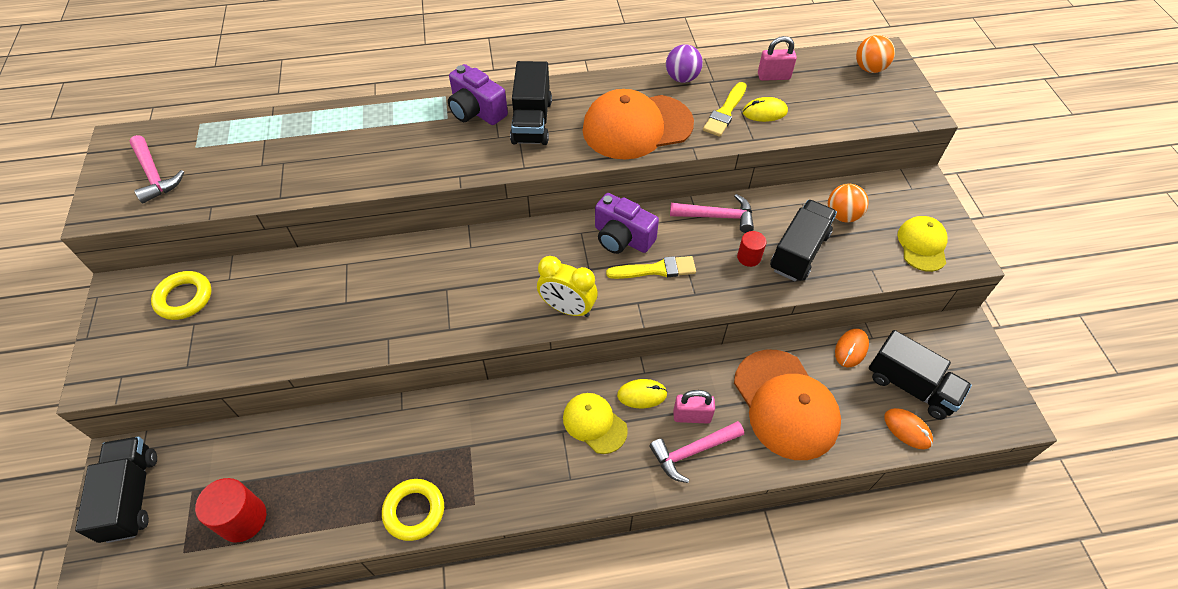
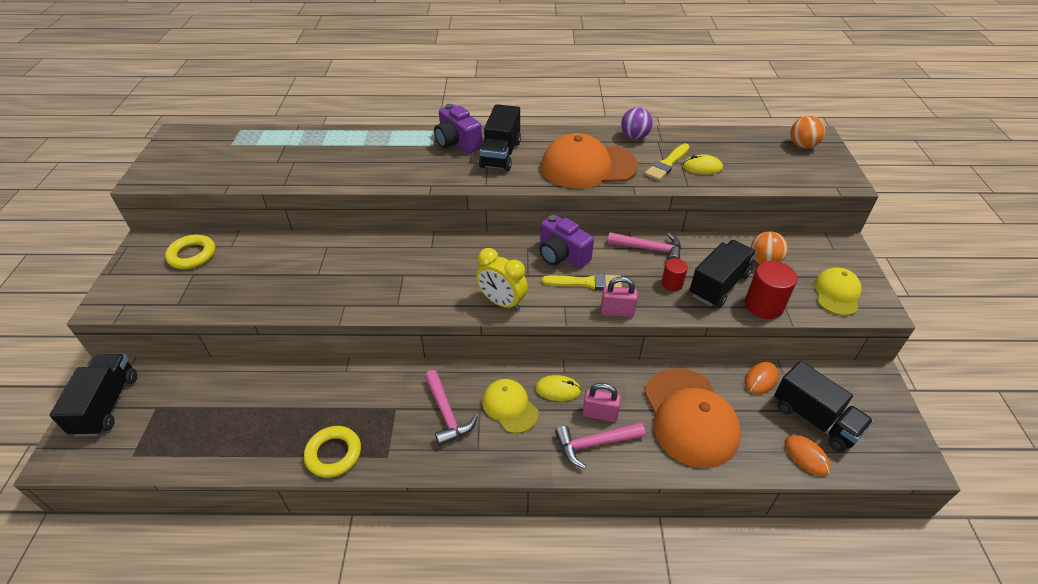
camera: 10 degrees right, 10 degrees down
pink hammer [129,135,184,204] -> pink hammer moved to [425,370,478,446]
red cylinder [195,478,266,543] -> red cylinder moved to [745,261,797,319]
pink padlock [758,36,797,81] -> pink padlock moved to [601,276,638,317]

